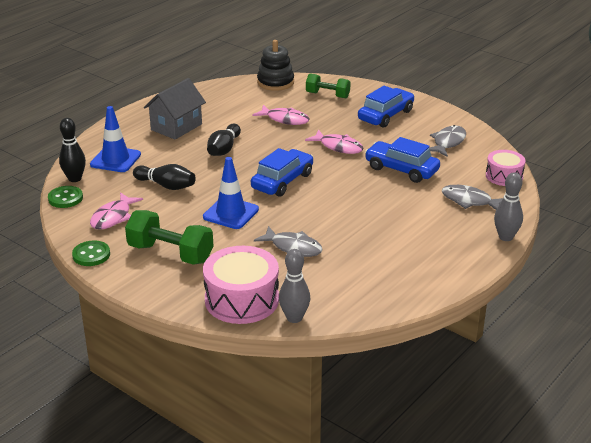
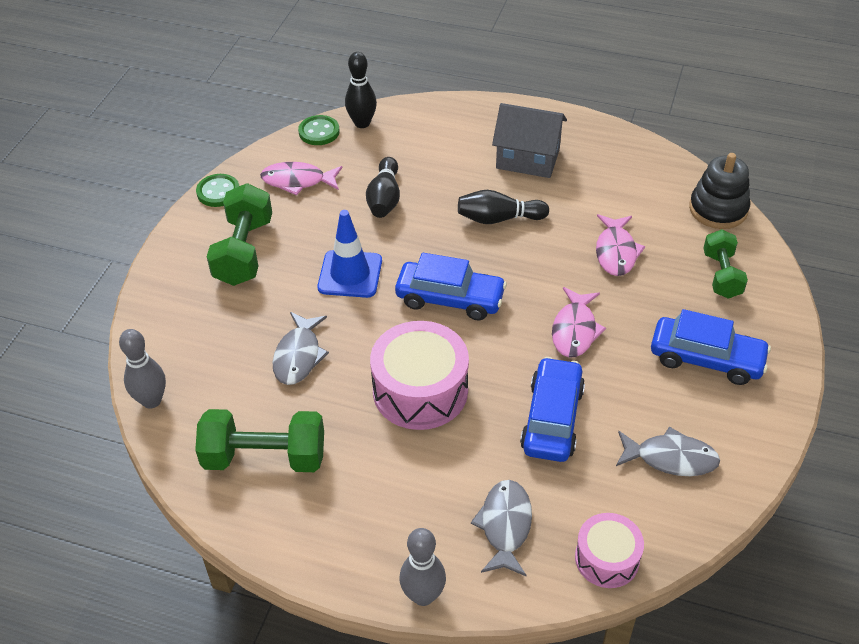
camera: 70 degrees right, 15 degrees up
blue traffic cone [90,106,141,172] -> none
pink drum [203,246,279,324] -> pink drum moved to [370,321,469,430]
none -> green dumbbell [195,409,324,472]

